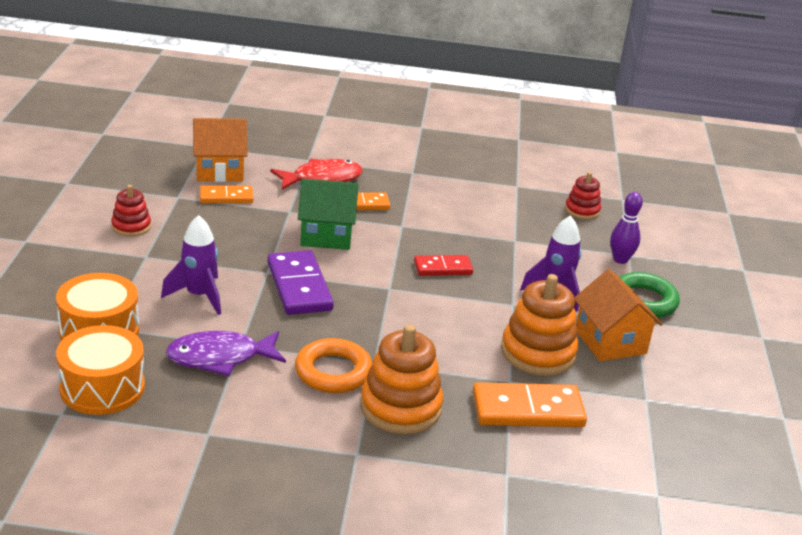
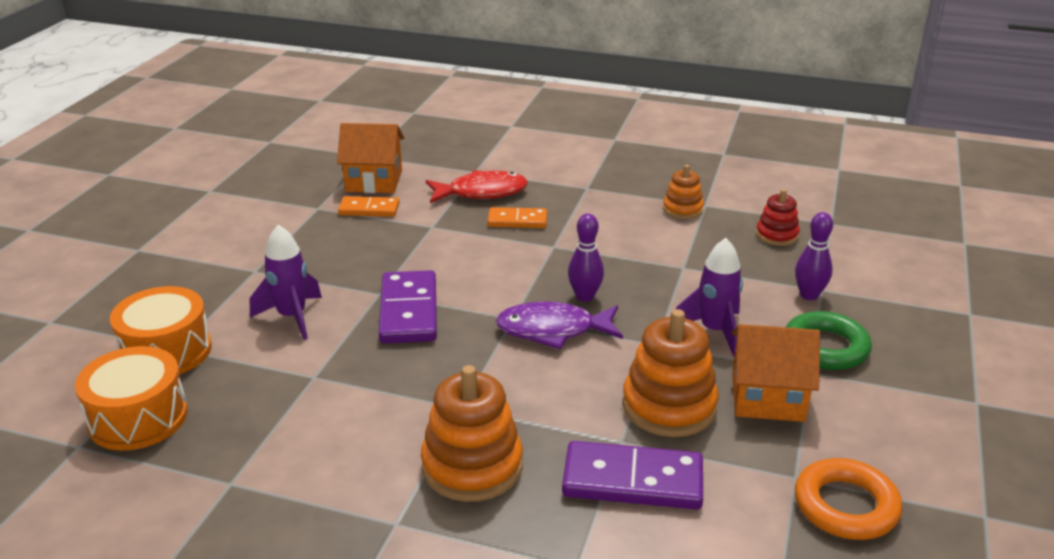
camera: 15 degrees right, 0 degrees up
red stacking toy [111,185,151,237] -> none
purple fish [166,331,286,376] -> purple fish moved to [496,301,623,349]
orange ring [295,338,373,393] -> orange ring moved to [795,458,903,540]
green house [298,179,359,250] -> none
red domino [414,255,473,276] -> purple bowling pin [568,213,604,302]
orange domino [473,382,587,427] -> purple domino [562,441,703,510]
orange house [574,269,663,361] -> orange house turned 75 degrees counterclockwise [732,324,820,422]
none -> orange stacking toy [663,165,704,219]

